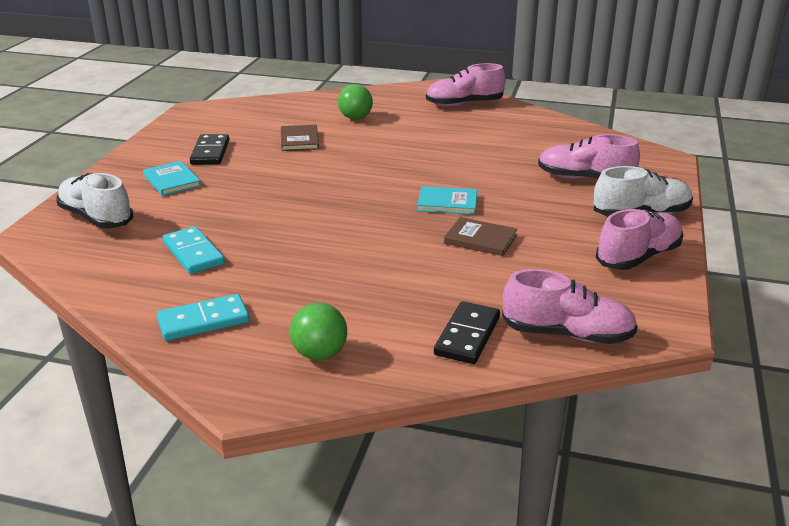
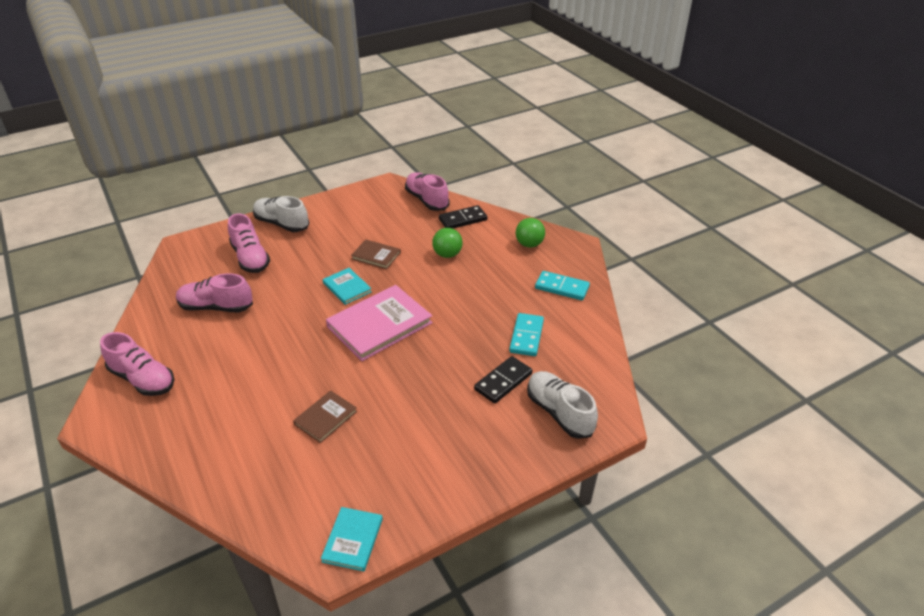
camera: 135 degrees left, 10 degrees up
white shoe [56,173,133,228] -> white shoe turned 150 degrees clockwise [527,371,598,439]
turquoise book [143,161,201,196] -> turquoise book moved to [321,507,383,571]
black domino [190,134,229,165] -> black domino moved to [474,356,533,404]
green ball [338,84,373,120] -> green ball moved to [432,228,463,258]
brown book [444,217,517,256] -> brown book turned 45 degrees counterclockwise [351,239,401,269]
pink shoe [596,209,683,270] -> pink shoe moved to [176,273,253,312]
none -> pink book [326,285,433,361]

